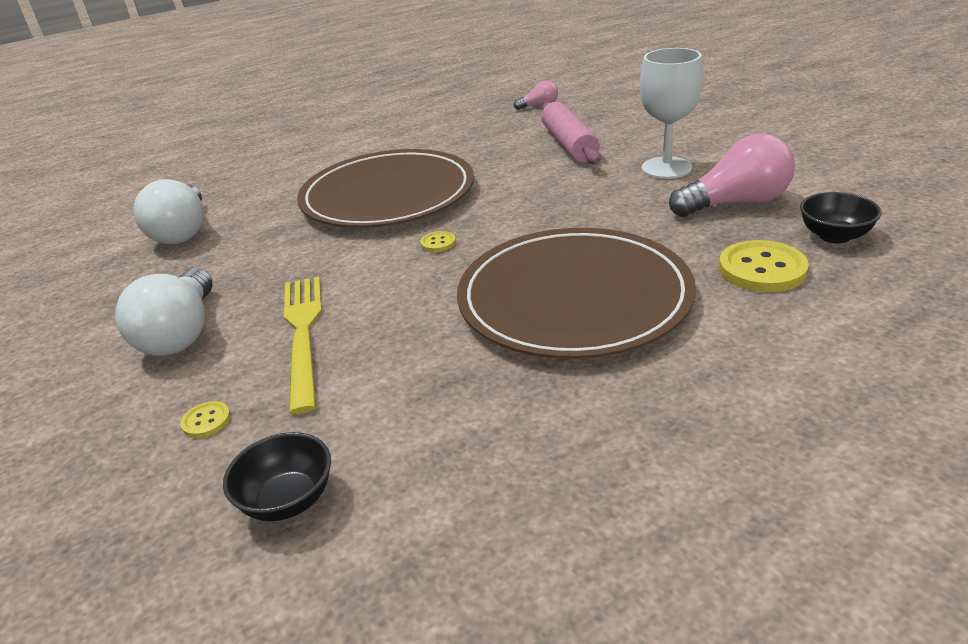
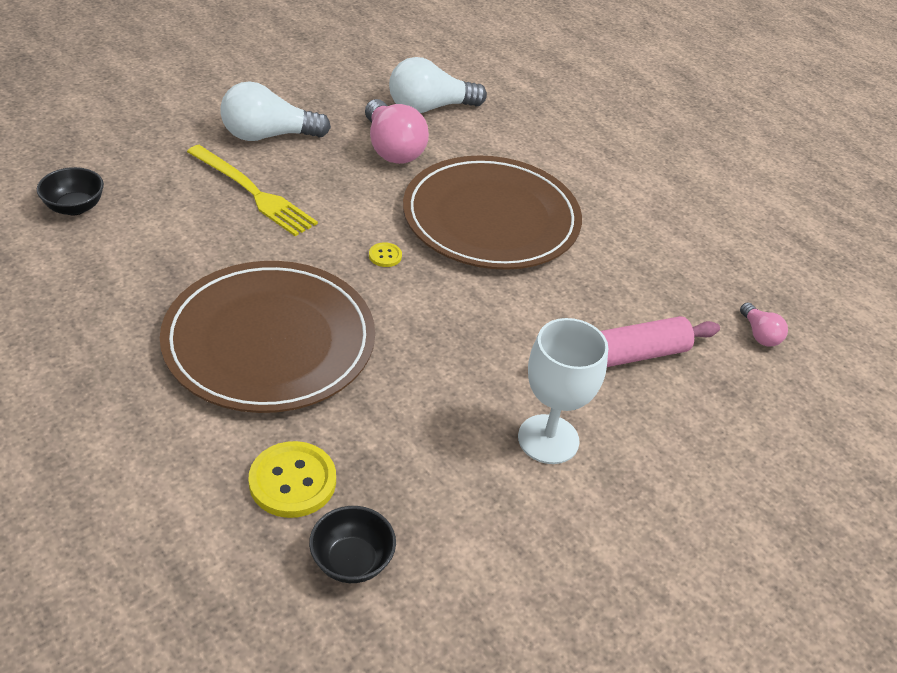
camera: 75 degrees right, 10 degrees up
yellow button [181,401,231,438] -> none
yellow fork [284,277,322,414] -> yellow fork turned 60 degrees clockwise [187,145,318,236]
pink light bulb [669,133,795,217] -> pink light bulb moved to [365,99,429,164]

